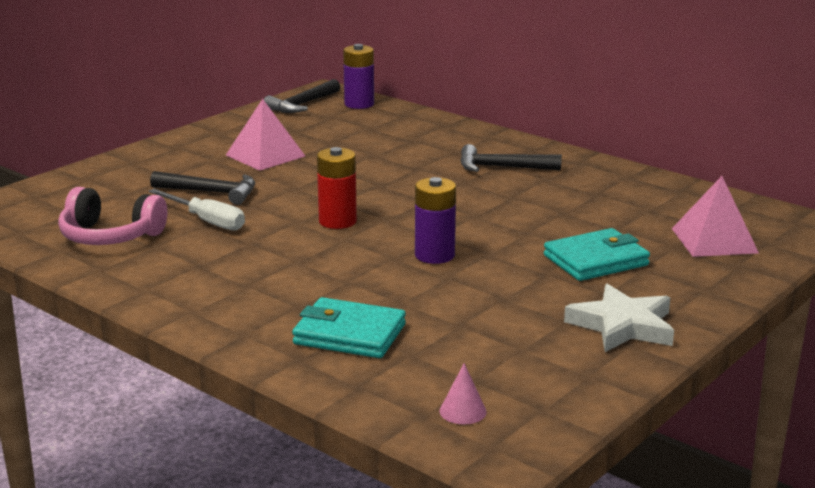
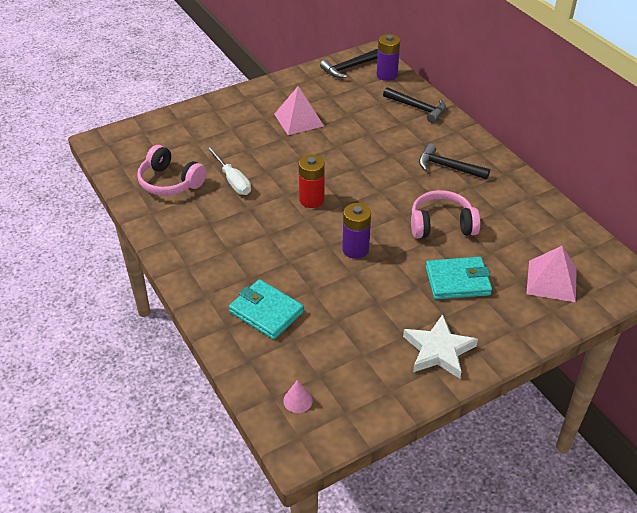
camera: 20 degrees right, 20 degrees up
black hammer [150,171,255,205] -> black hammer moved to [383,87,446,123]
none -> pink headphones [411,190,480,238]

